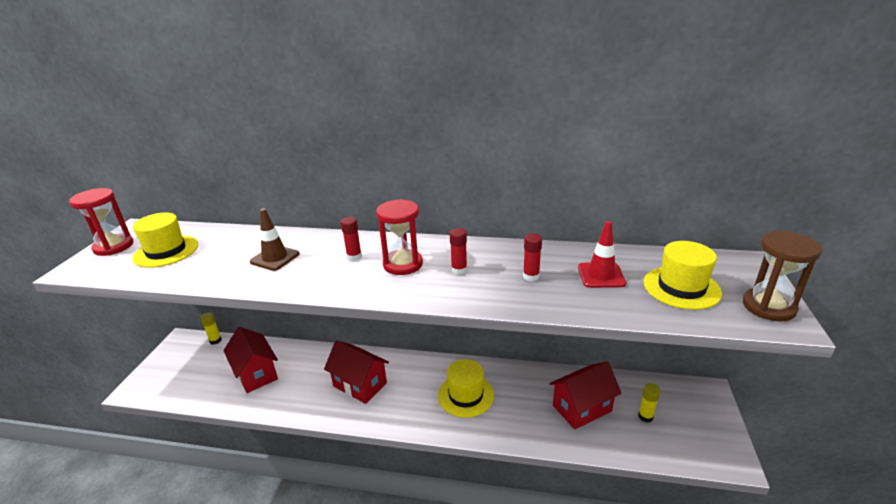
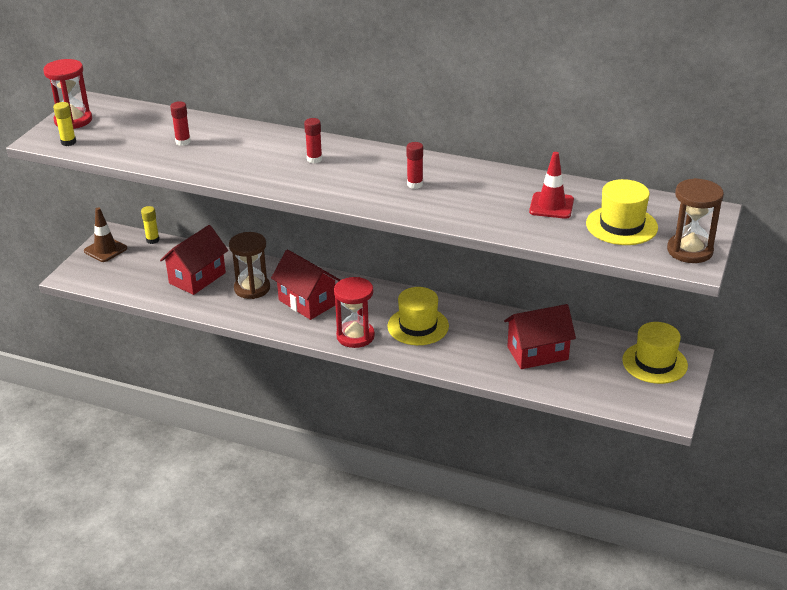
camera: 10 degrees right, 5 degrees up
yellow hat [133,213,198,268] -> yellow hat moved to [622,322,688,384]
red house [223,327,278,393] -> red house turned 60 degrees clockwise [160,225,228,295]
brown traffic cone [250,208,300,271] -> brown traffic cone moved to [84,207,128,262]
red hourglass [376,199,423,275] -> red hourglass moved to [334,277,375,348]
red glue stick [523,233,542,281] -> red glue stick moved to [170,101,191,146]
yellow glue stick [638,383,660,422] -> yellow glue stick moved to [53,102,76,146]
none -> brown hourglass [229,232,270,299]

